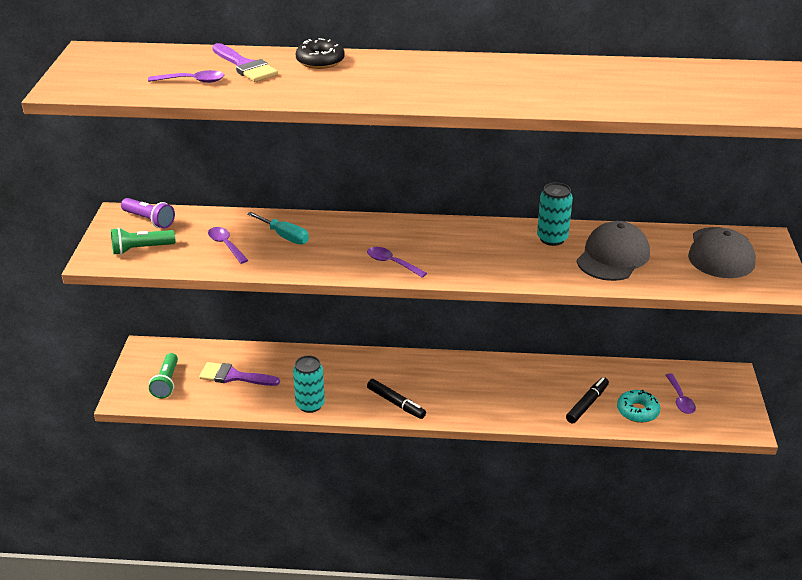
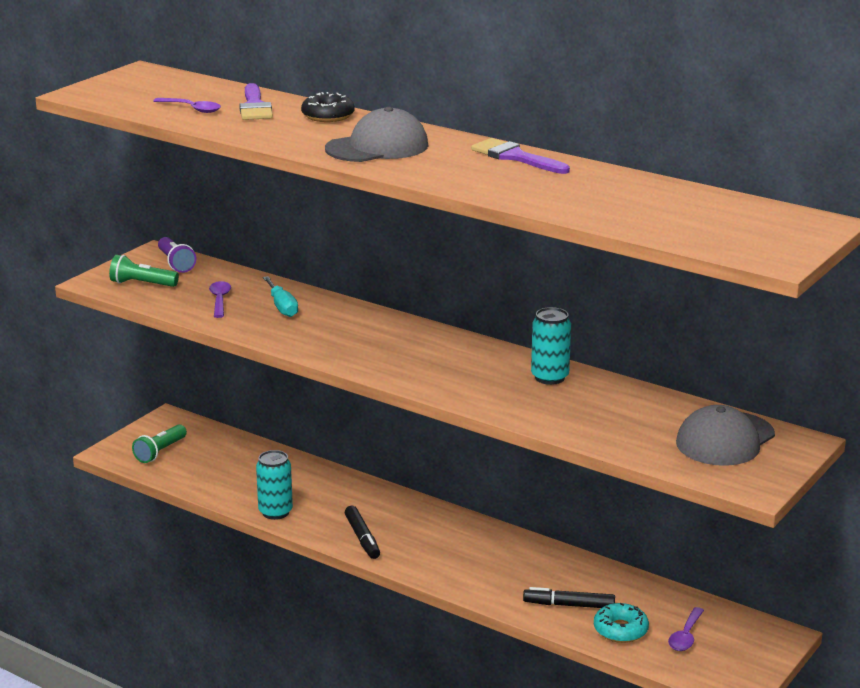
camera: 30 degrees right, 10 degrees down
purple brush [199,362,280,386] -> purple brush moved to [471,138,570,174]
purple spoon [367,247,427,278] -> none
black marker [566,377,609,423] -> black marker turned 150 degrees counterclockwise [523,587,615,608]
grey cap [577,221,650,281] -> grey cap moved to [325,107,428,162]

